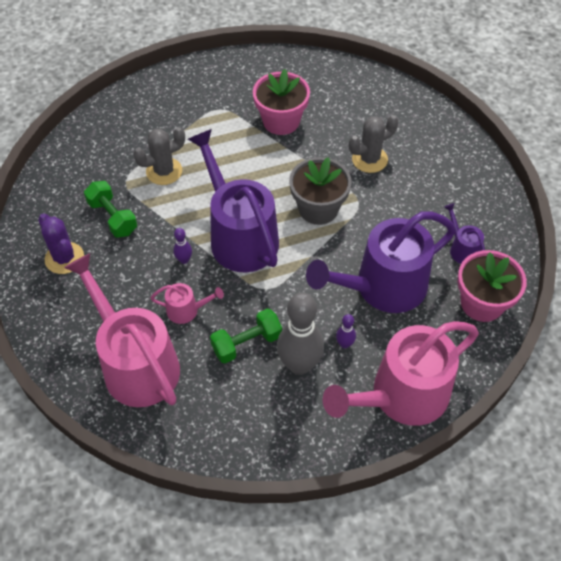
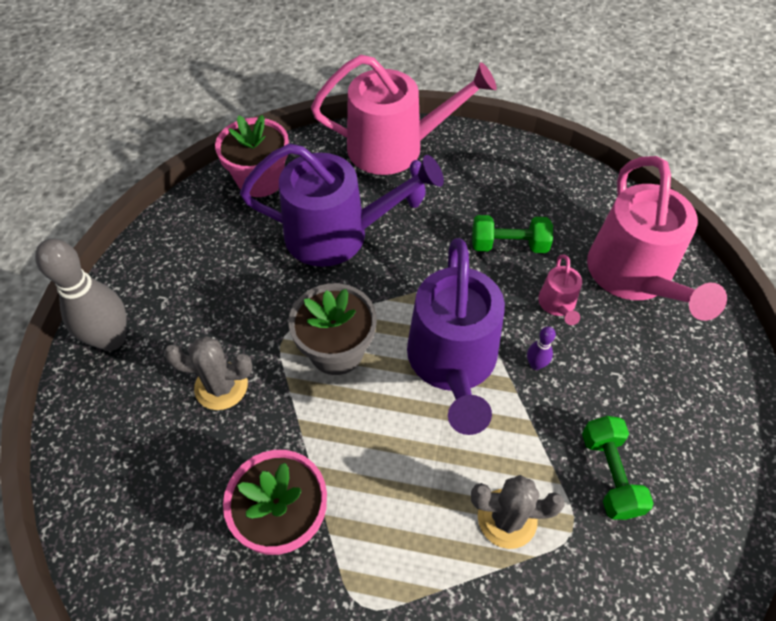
camera: 150 degrees left, 0 degrees up
purple cactus [38,214,84,274] -> none
pink watering can [151,283,224,324] -> pink watering can turned 120 degrees counterclockwise [538,255,582,325]
grey bowling pin [277,293,324,375] -> grey bowling pin moved to [35,238,127,351]
purple watering can [444,203,485,264] -> none

